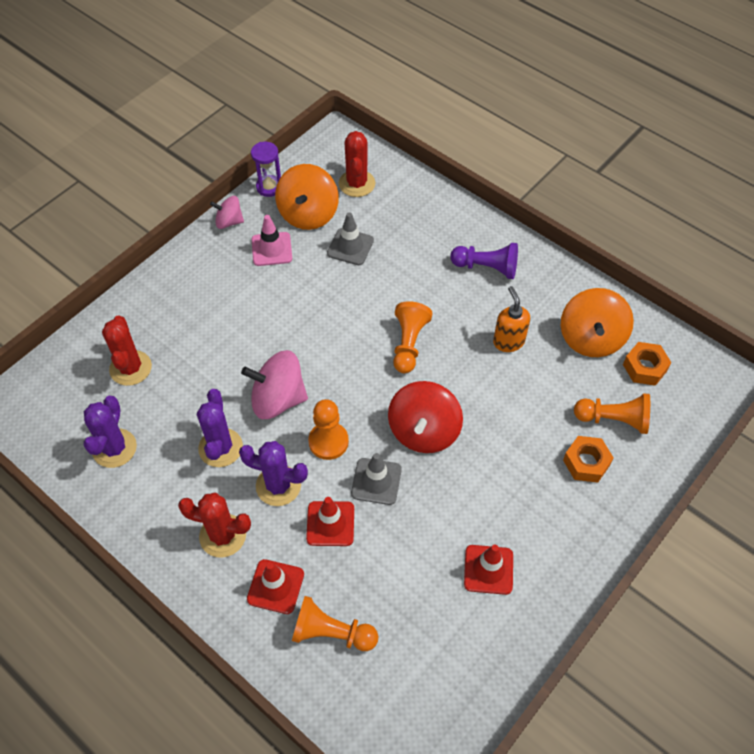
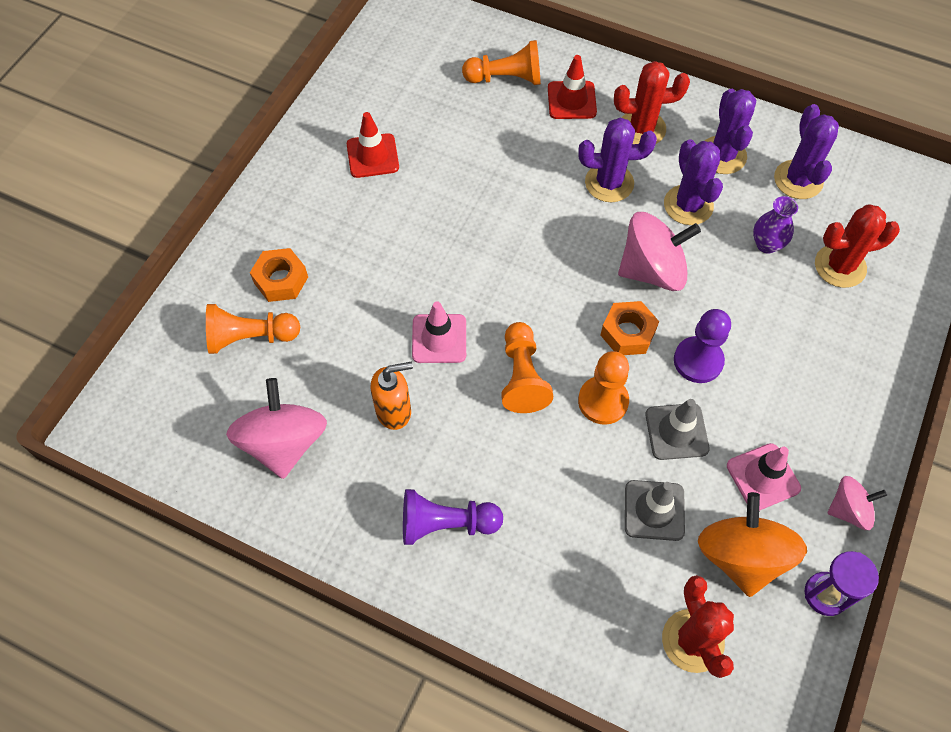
camera: 165 degrees right, 5 degrees up
red cactus [102,315,152,386] -> red cactus turned 75 degrees counterclockwise [815,204,900,288]
red traffic cone [306,497,354,546] -> none
orange pawn [308,399,349,460] -> orange pawn moved to [578,351,629,425]
grey traffic cone [351,453,402,505] -> grey traffic cone moved to [645,399,710,460]
red spinning top [388,381,463,453] -> none
orange soap dispenser [493,286,530,352] -> orange soap dispenser turned 75 degrees counterclockwise [370,362,413,430]
orange spinning top [561,288,634,357] -> pink spinning top [226,378,327,479]
orange nut [623,342,672,386] -> orange nut moved to [600,301,659,355]
none -> pink traffic cone [412,302,466,363]
none -> purple pawn [674,309,731,383]
none -> purple cactus [705,89,756,174]
none -> purple vase [753,196,798,254]

